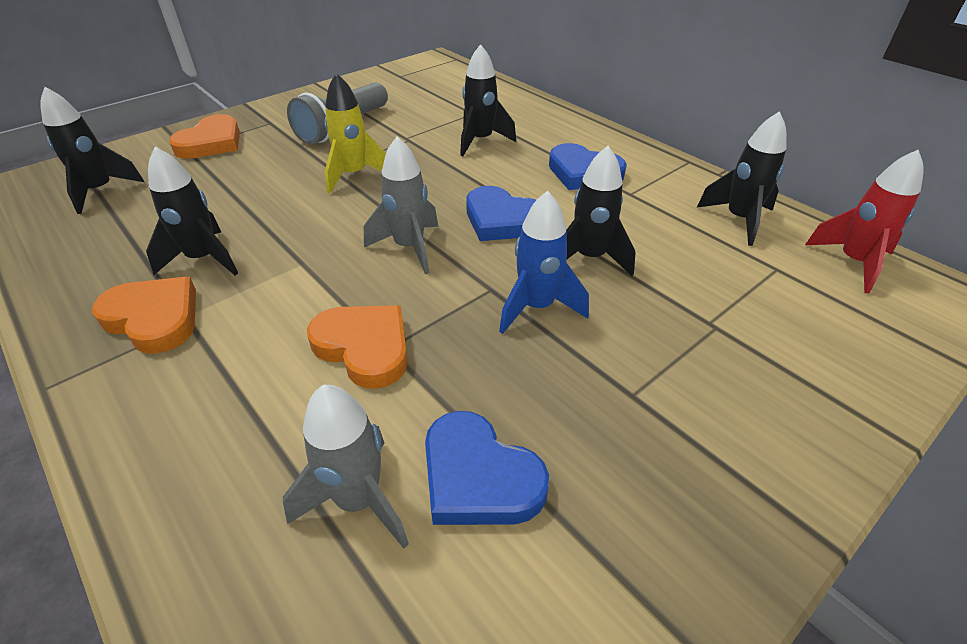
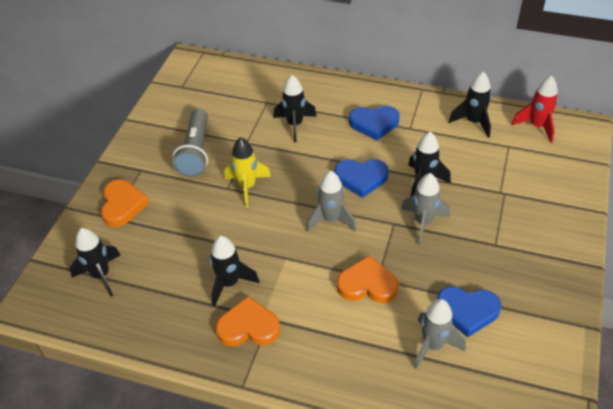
camera: 30 degrees left, 5 degrees up
blue rocket [499,191,589,334] -> grey rocket [401,173,450,245]

